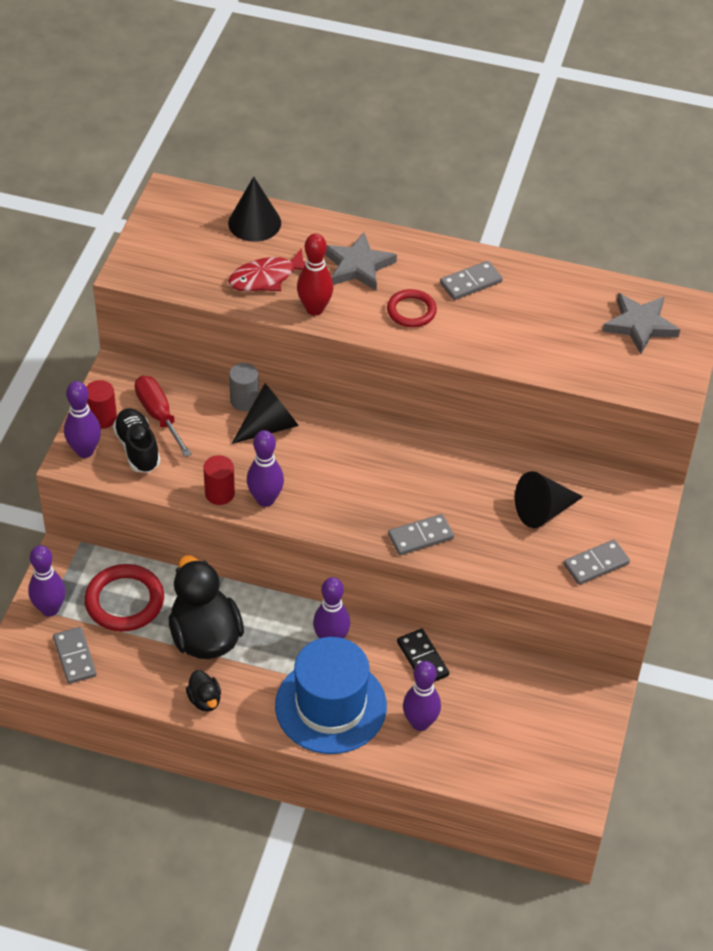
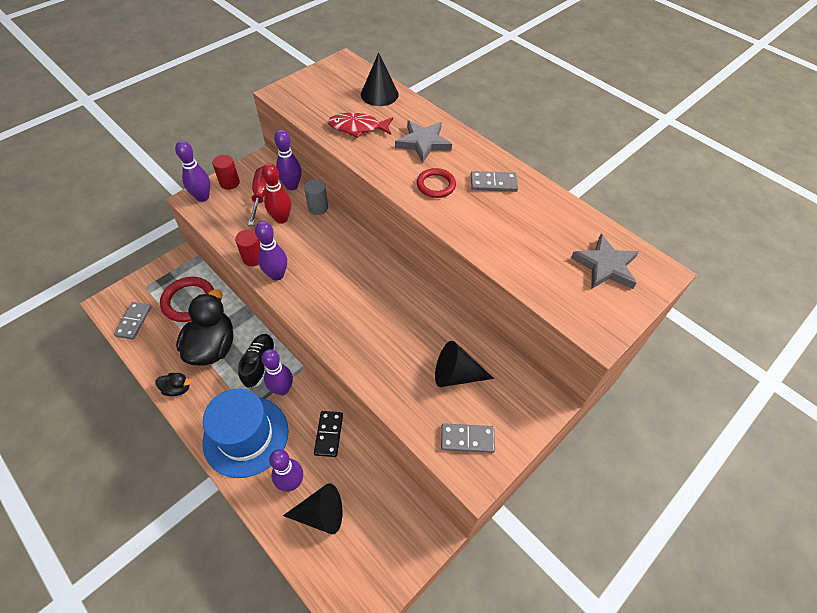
camera: 30 degrees right, 5 degrees up
purple bowling pin [28,545,66,617] -> purple bowling pin moved to [274,130,301,190]
black shoe [113,408,160,473] -> black shoe moved to [238,334,276,388]
black duck [186,670,221,712] -> black duck turned 90 degrees counterclockwise [156,373,191,396]
black cone [231,383,299,444] -> black cone moved to [283,483,343,534]
red bowling pin [297,233,334,315] -> red bowling pin moved to [262,163,291,224]
grey domino [388,514,454,555] -> none

